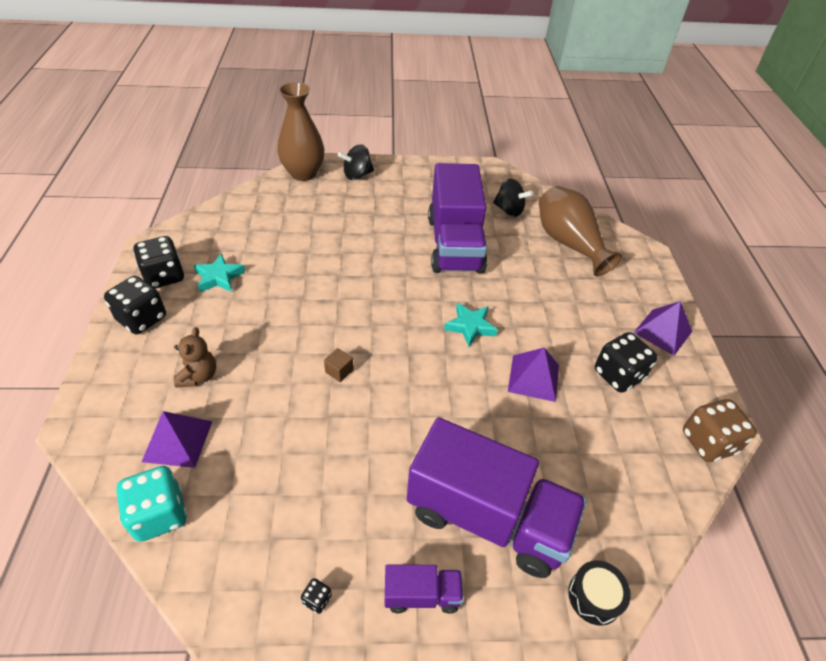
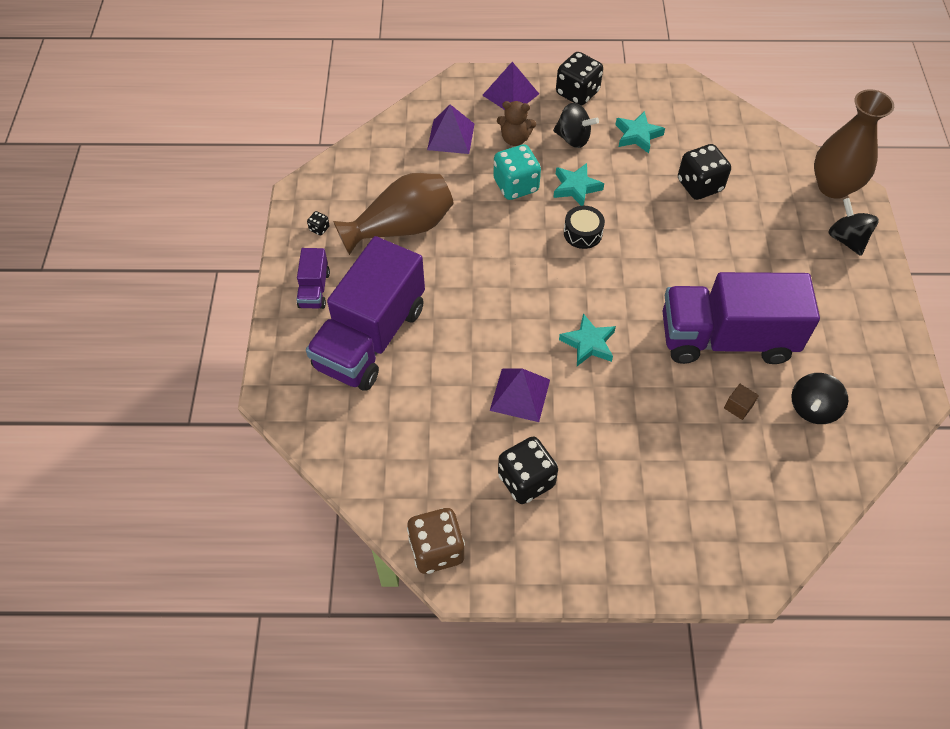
camera: 95 degrees right, 10 degrees up
turquoise dice [116,466,187,542] -> turquoise dice moved to [493,144,541,200]
black dice [133,236,184,288] -> black dice moved to [678,144,731,200]
brown cube [324,348,354,382] -> brown cube moved to [724,384,759,420]
brown vase [539,186,622,276] -> brown vase moved to [333,173,454,255]
black drum [568,560,631,626] -> black drum moved to [564,206,605,249]
purple pyramid [634,301,692,356] -> purple pyramid moved to [482,62,539,110]
none -> black spinning top [553,103,599,148]
none -> turquoise star [553,163,604,206]

